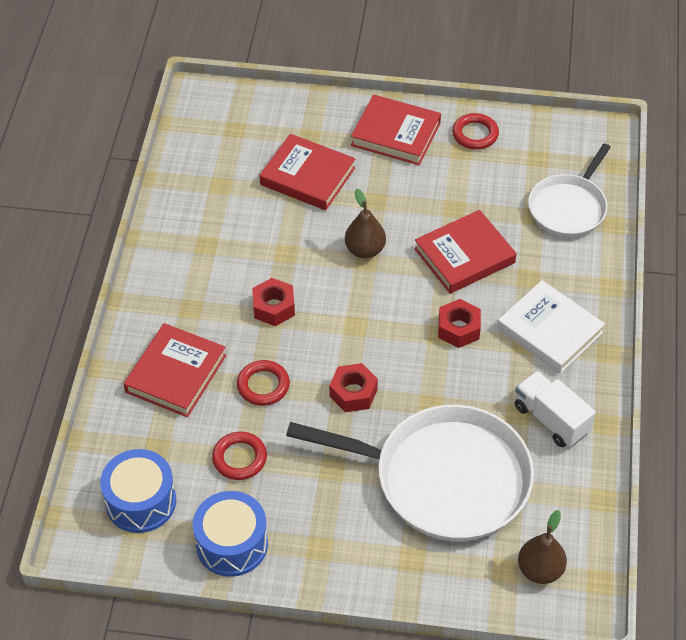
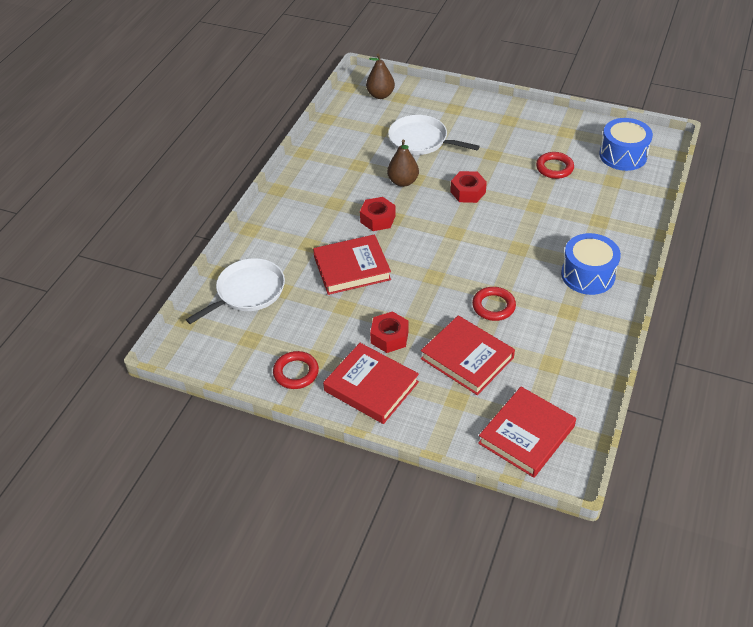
camera: 165 degrees left, 5 degrees down
red book [124,323,226,417] -> red book moved to [478,387,576,478]
blue drum [193,491,268,577] -> blue drum moved to [561,233,621,295]
red ring [237,360,290,406] -> red ring moved to [472,287,516,321]
red nut [252,278,295,326] -> red nut moved to [370,311,409,353]
white pan [286,405,534,541] -> white pan [388,115,480,155], size x0.58
brown pear [345,189,386,258] -> brown pear moved to [387,140,419,187]
white book [497,280,605,373] -> none
white truck [515,371,596,447] -> none

